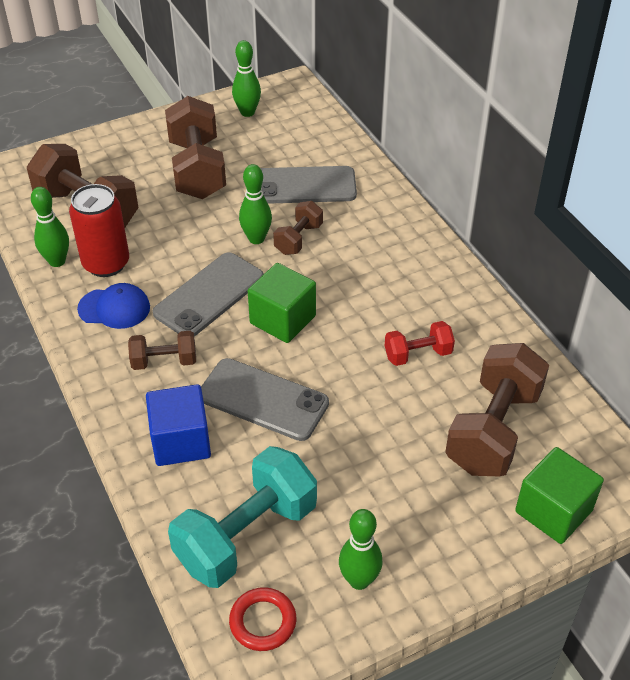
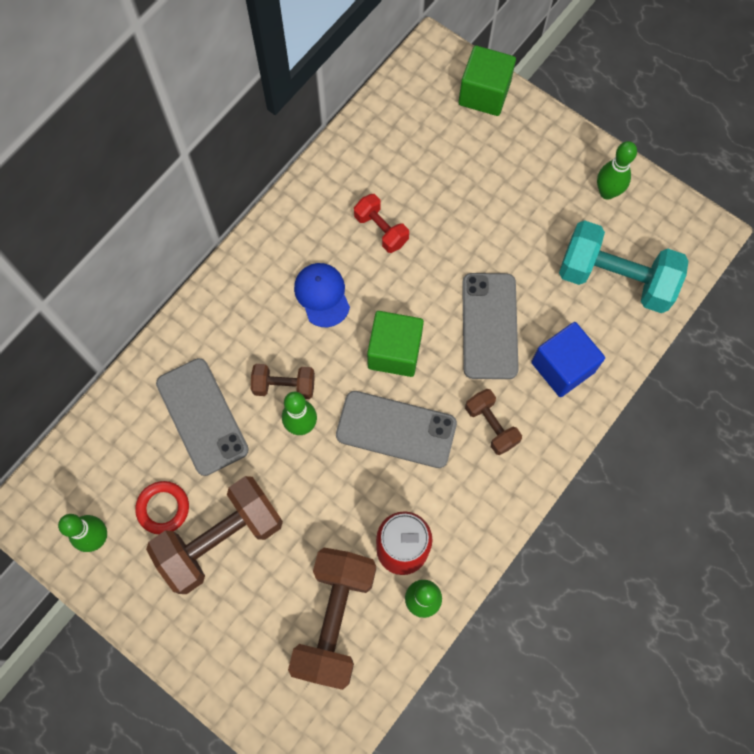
camera: 115 degrees left, 25 degrees up
blue cap [77,283,150,329] -> blue cap moved to [294,263,350,327]
red ring [229,587,296,651] -> red ring moved to [135,481,189,534]
brown dumbbell [445,343,549,476] -> none

